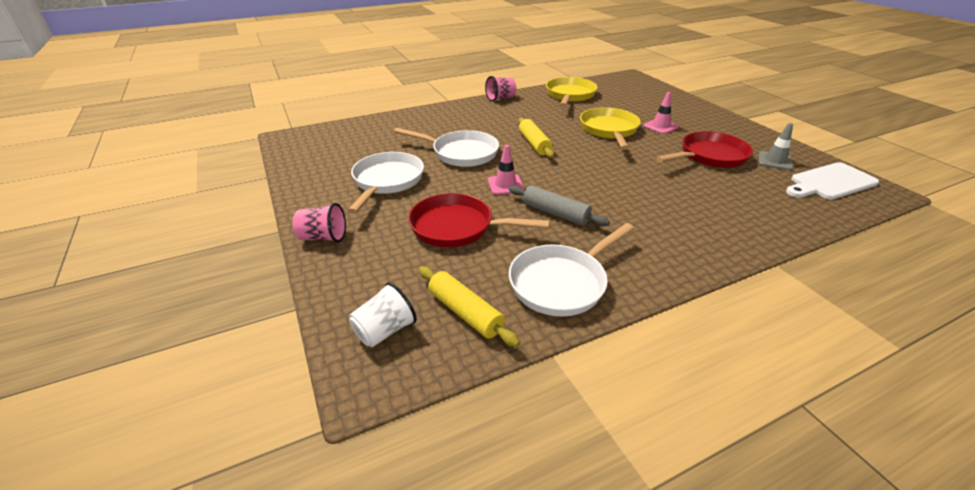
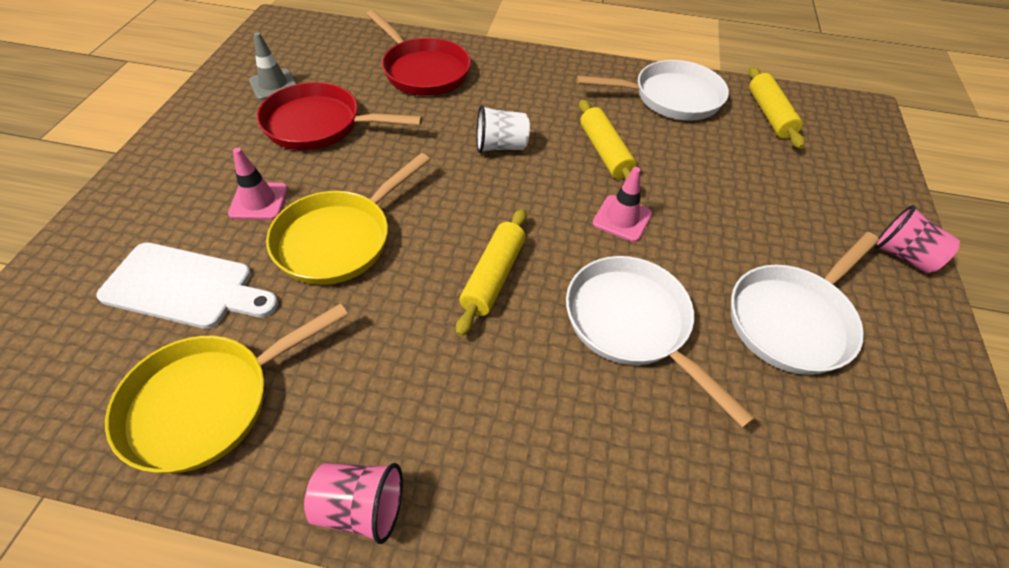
camera: 145 degrees left, 15 degrees up
white cup [349,282,417,348] -> white cup moved to [476,105,530,153]
red pan [408,193,550,247] -> red pan moved to [366,10,471,96]
grey rolling pin [509,185,610,226] -> yellow rolling pin [579,99,637,180]
white cutting board [786,162,879,200] -> white cutting board moved to [96,242,278,329]

